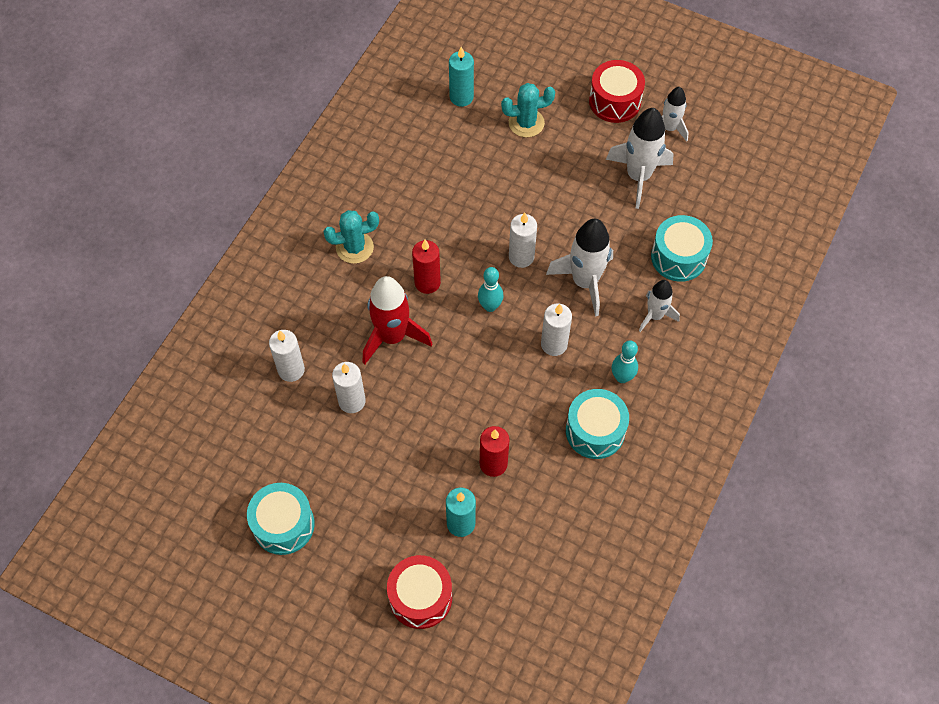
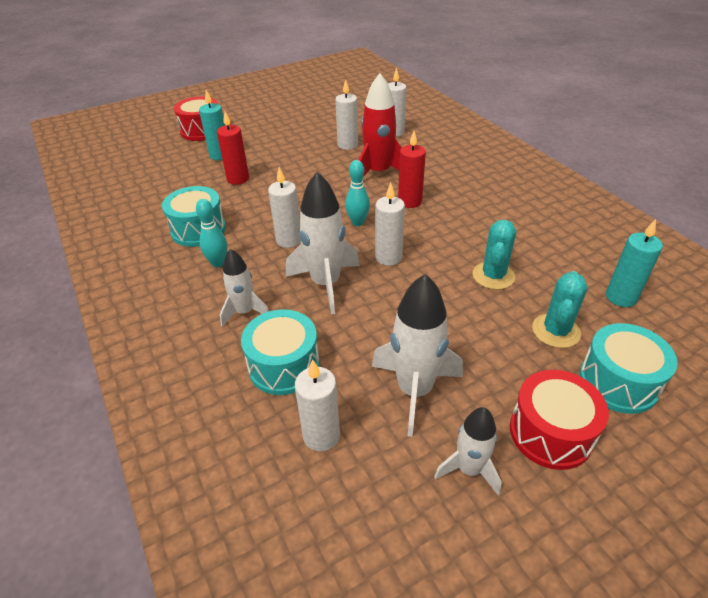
camera: 125 degrees right, 20 degrees down
turquoise drum [247,483,315,555] -> turquoise drum moved to [579,323,678,414]
turquoise cactus [323,210,379,264] -> turquoise cactus moved to [473,220,516,290]
none -> white candle [295,359,340,452]

